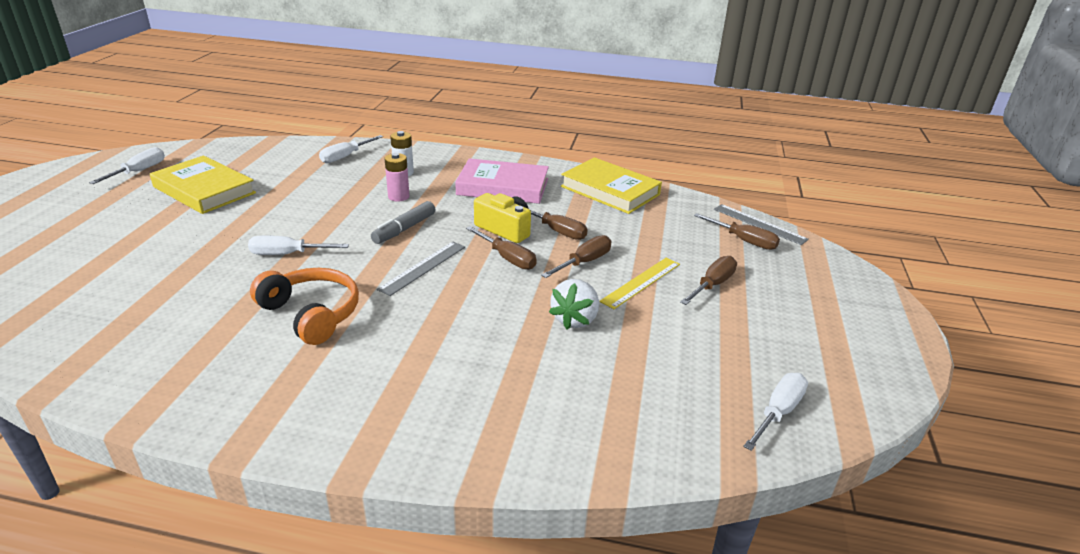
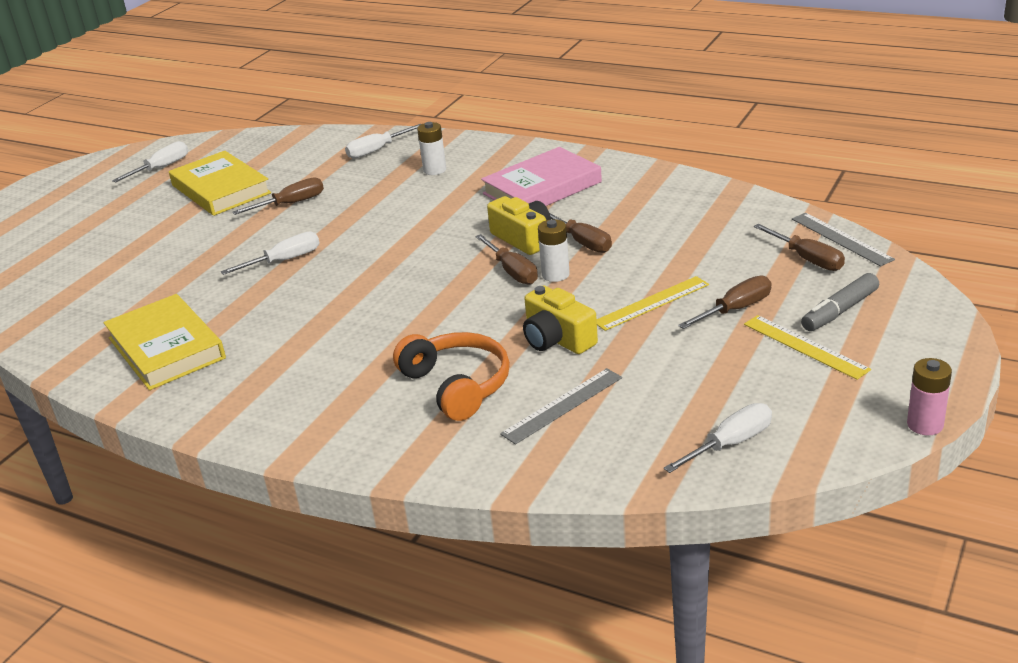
camera: 20 degrees right, 0 degrees up
white screwdriver [248,235,349,255] -> white screwdriver turned 135 degrees clockwise [221,232,320,275]
orange headphones [250,268,359,345] -> orange headphones moved to [393,332,510,421]
grey marker [371,201,436,244] -> grey marker moved to [801,273,879,331]
grey ruler [377,241,465,296] -> grey ruler moved to [500,368,622,444]
pink battery [384,153,410,201] -> pink battery moved to [907,358,952,435]
pink book [455,158,549,204] -> pink book turned 60 degrees counterclockwise [481,147,602,206]
brown screwdriver [541,235,611,278] -> brown screwdriver moved to [232,177,324,215]
white strawberry [549,279,599,329] -> yellow camera [523,285,598,354]
yellow book [561,157,662,214] -> yellow book moved to [103,294,226,390]
none -> white battery [538,219,570,282]
none -> yellow ruler [744,315,871,380]

